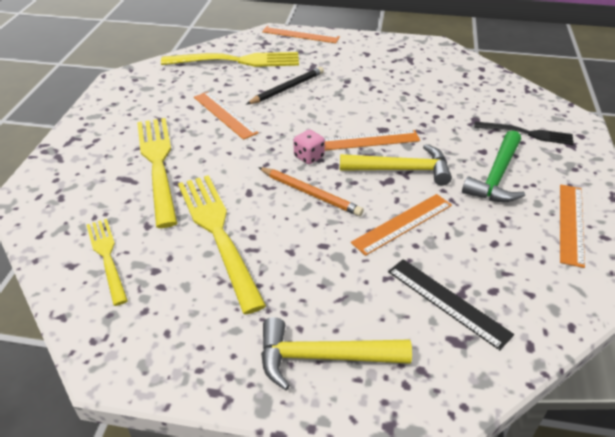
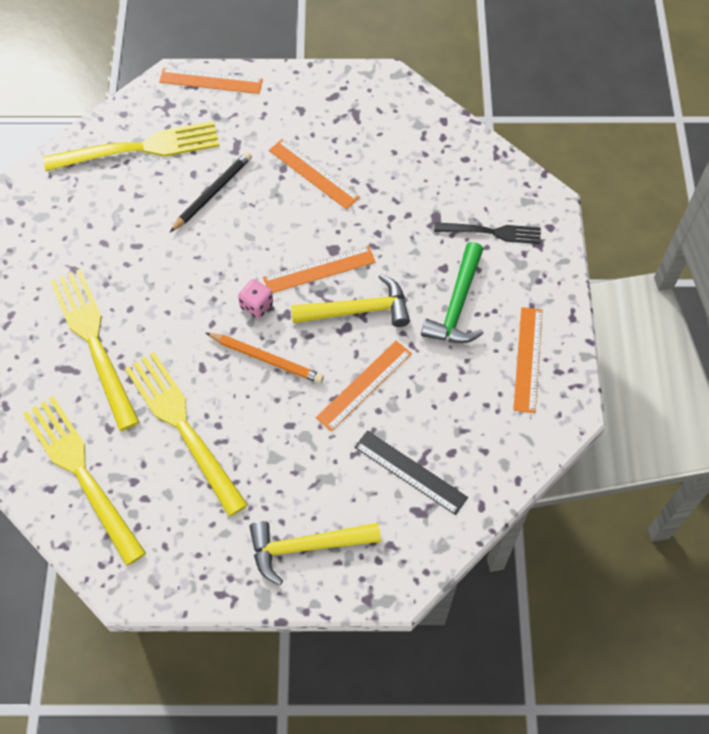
camera: 10 degrees left, 20 degrees up
yellow fork [87,219,128,306] -> yellow fork [23,396,146,566], size x1.69
orange ruler [194,92,259,140] -> orange ruler moved to [269,139,360,209]

